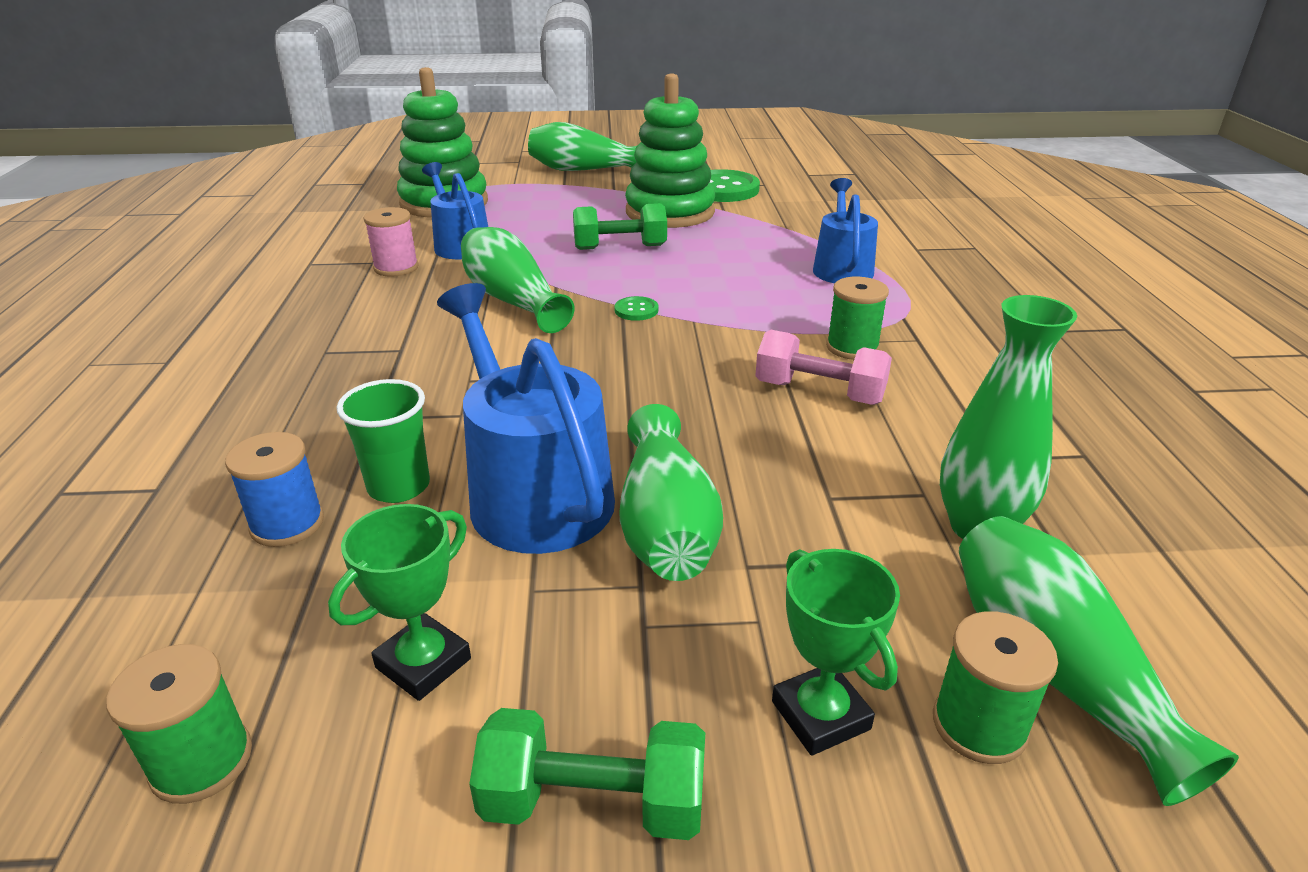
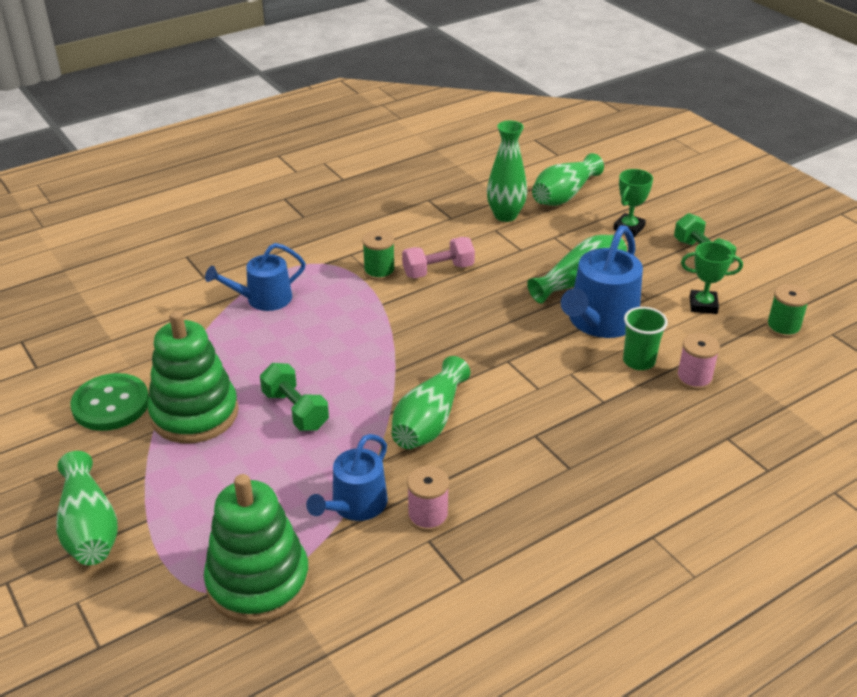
camera: 120 degrees left, 5 degrees up
blue spool [225,432,324,547] -> pink spool [676,333,720,390]
green button [614,296,659,321] -> none
pink dumbbell [755,330,892,405] -> pink dumbbell turned 75 degrees clockwise [402,237,475,278]
green spool [933,611,1058,764] -> none

